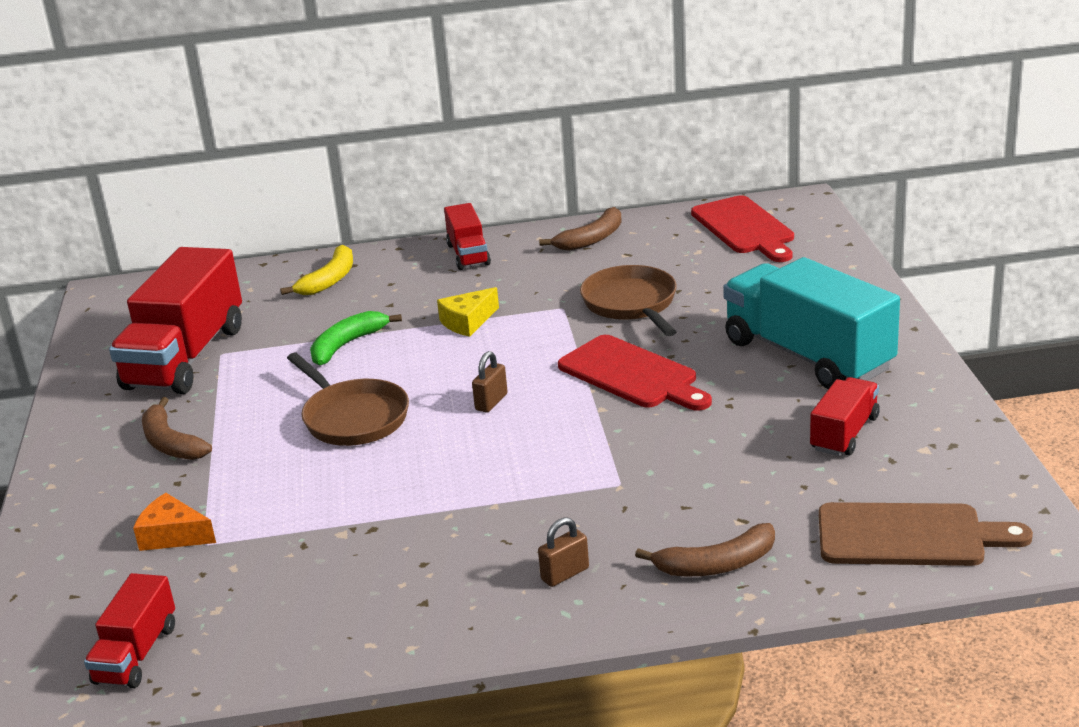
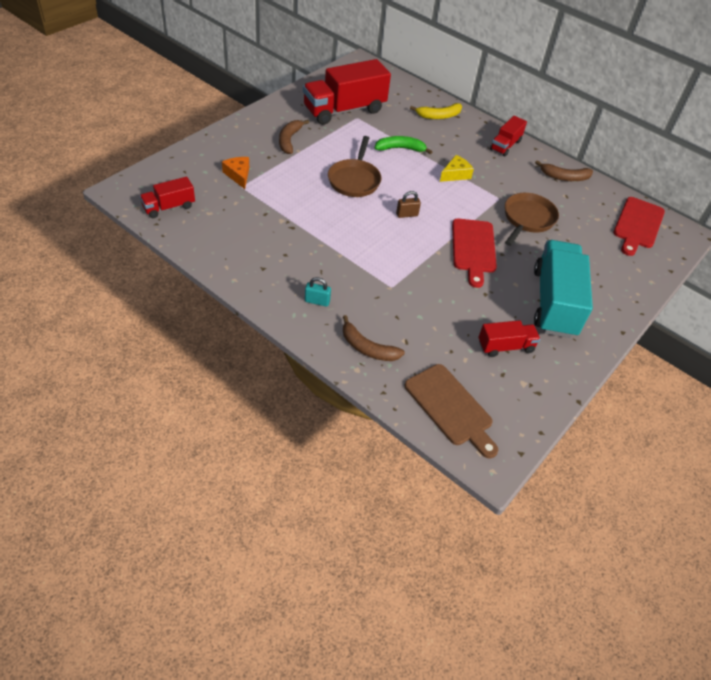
camera: 40 degrees right, 20 degrees up
yellow cheese [437,287,499,337] -> yellow cheese turned 135 degrees clockwise [440,155,474,182]
brown padlock [538,517,589,587] -> turquoise padlock [305,277,331,307]

